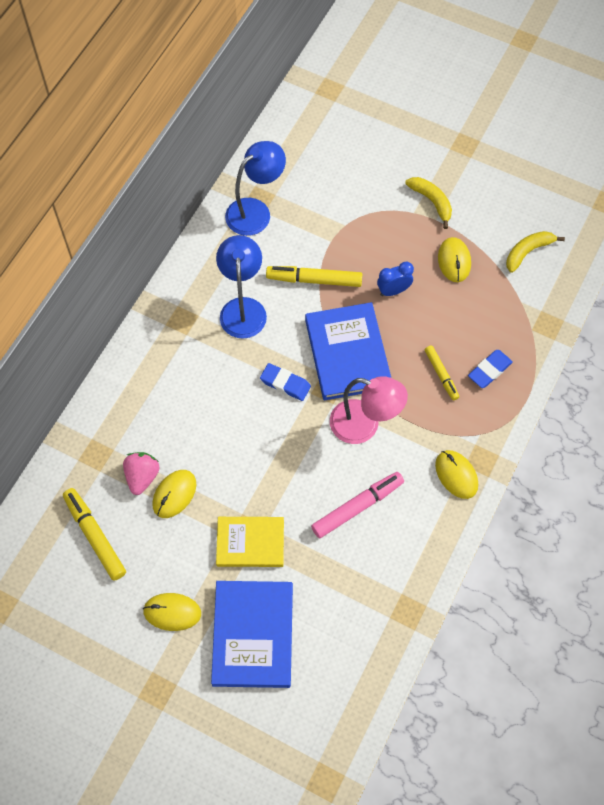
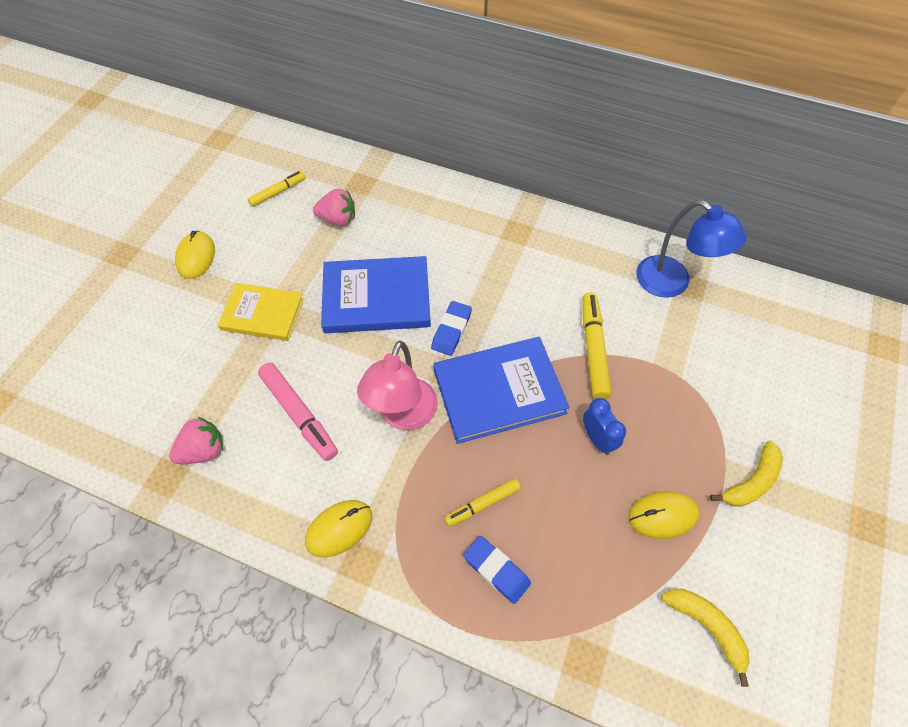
camera: 85 degrees right, 5 degrees down
yellow marker [63,488,126,581] -> yellow marker [248,171,306,207], size x0.62
yellow mouse [152,470,196,518] -> none
blue book [211,581,293,688] -> blue book moved to [321,256,431,333]
blue lamp [216,235,267,339] -> none
yellow book [216,517,284,567] -> yellow book turned 75 degrees counterclockwise [218,283,304,341]
none -> pink strawberry [169,416,223,464]

